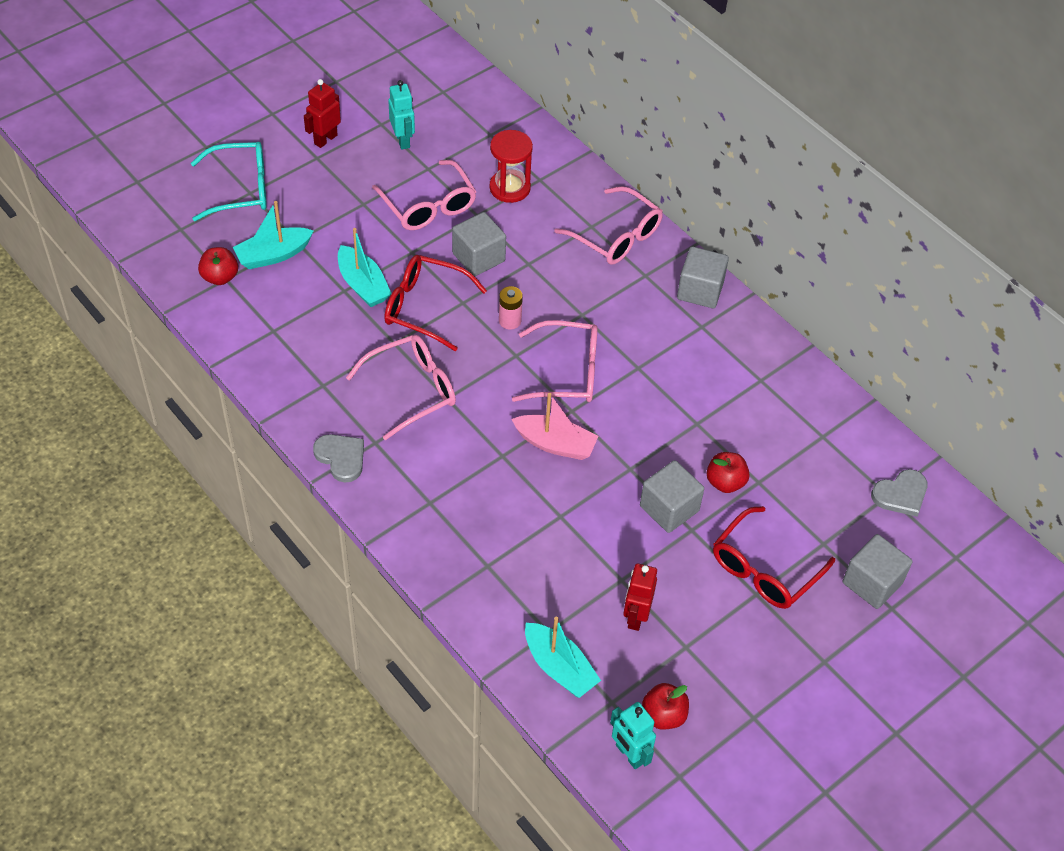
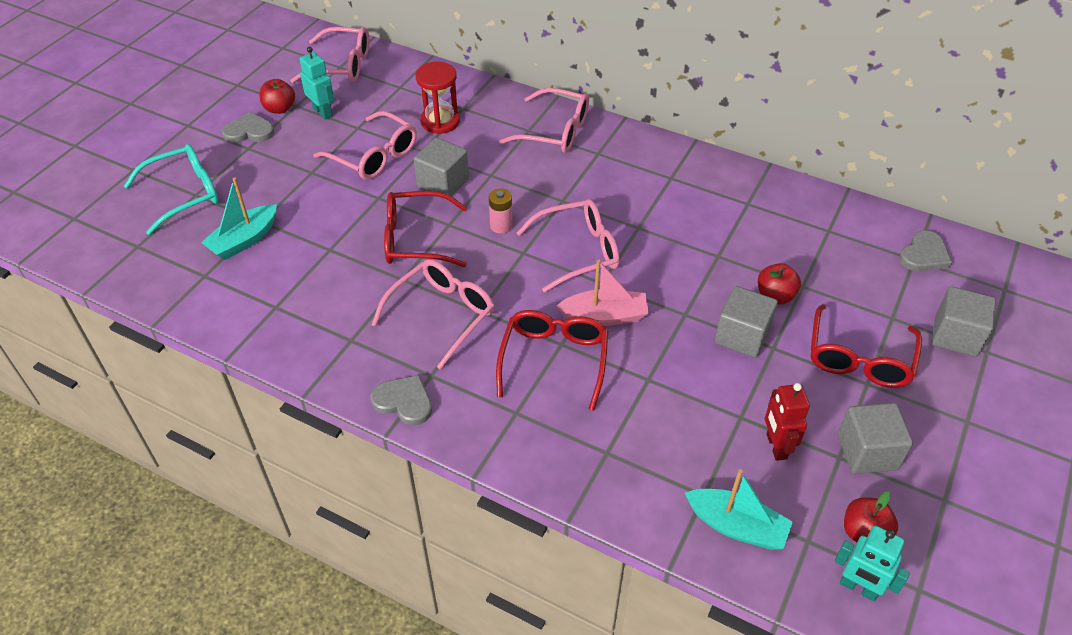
camera: 20 degrees left, 5 degrees down
red apple [198,247,238,285] -> red apple moved to [259,79,295,114]
red robot [304,79,341,148] -> grey heart [222,112,274,143]
turquoise boat [338,228,392,307] -> none
grey cube [677,247,729,308] -> grey cube moved to [838,403,913,474]
none -> pink glasses [290,27,369,83]
none -> red glasses [496,310,608,411]

